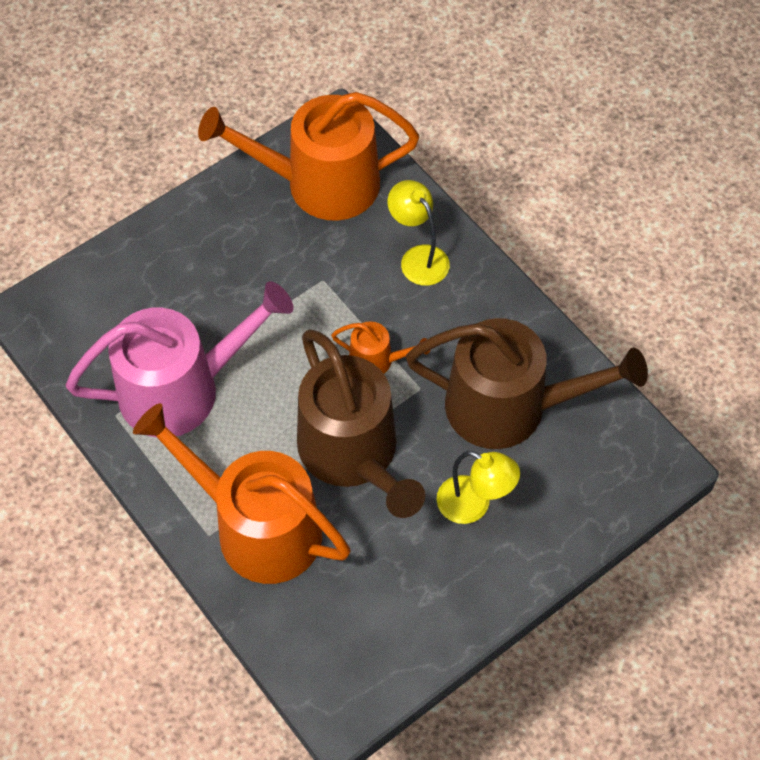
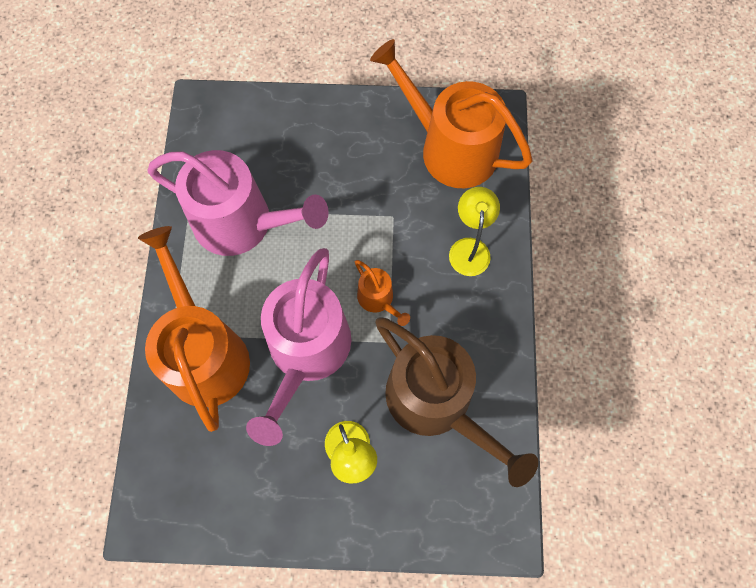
camera: 40 degrees right, 10 degrees up
brown watering can [297,329,425,518] -> pink watering can [246,248,351,446]

